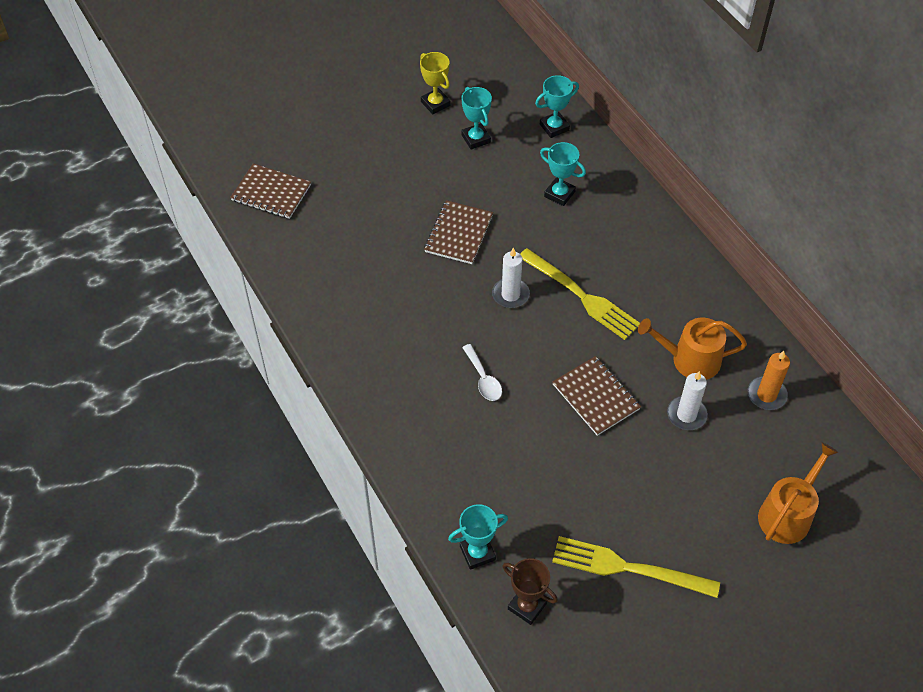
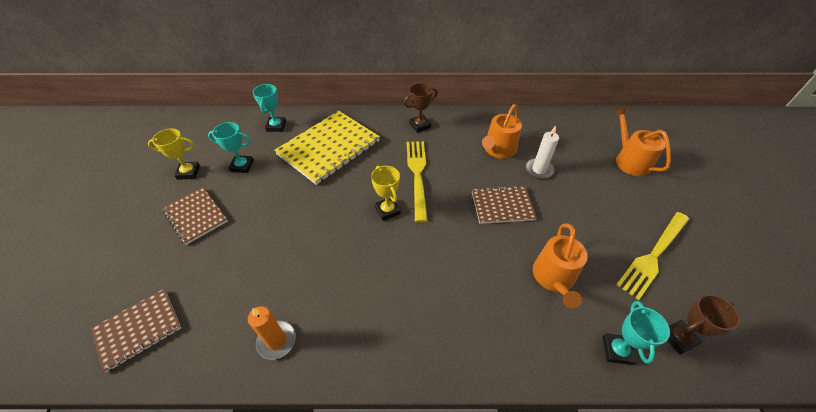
camera: 60 degrees left, 5 degrees down
brown notebook [424,200,493,264] -> brown notebook moved to [162,187,228,245]
white spoon [462,344,502,401] -> none
white candle [492,248,530,308] -> yellow trophy [371,166,401,221]
yellow fork [520,248,640,340] -> yellow fork turned 75 degrees counterclockwise [407,141,428,223]
turquoise trophy [540,142,586,206] -> yellow notebook [274,111,380,185]
orange candle [748,351,790,410] -> orange candle moved to [248,307,296,360]
none -> brown trophy [404,83,438,133]
none -> orange watering can [533,223,588,308]

